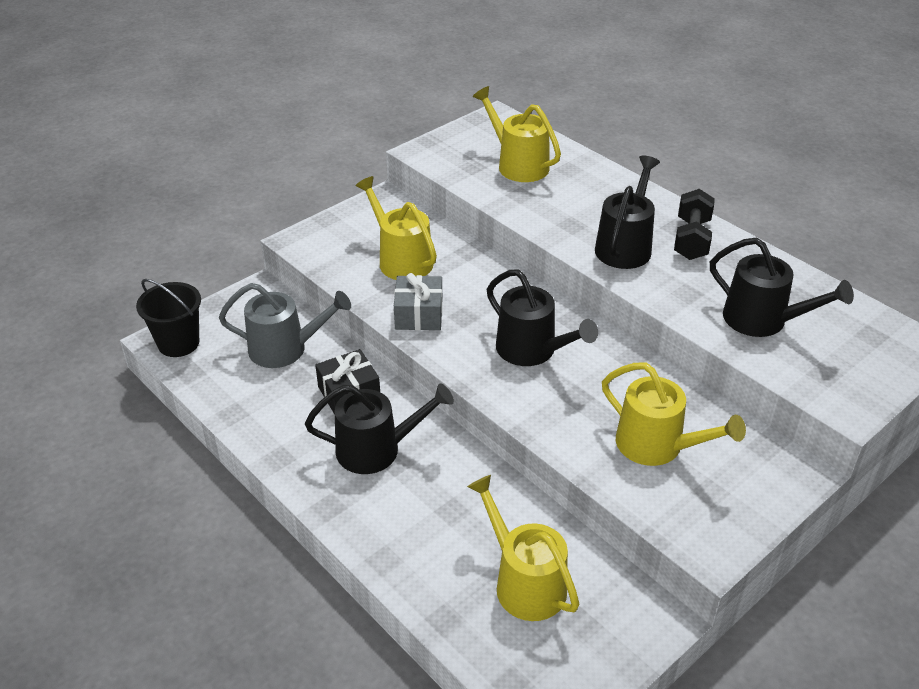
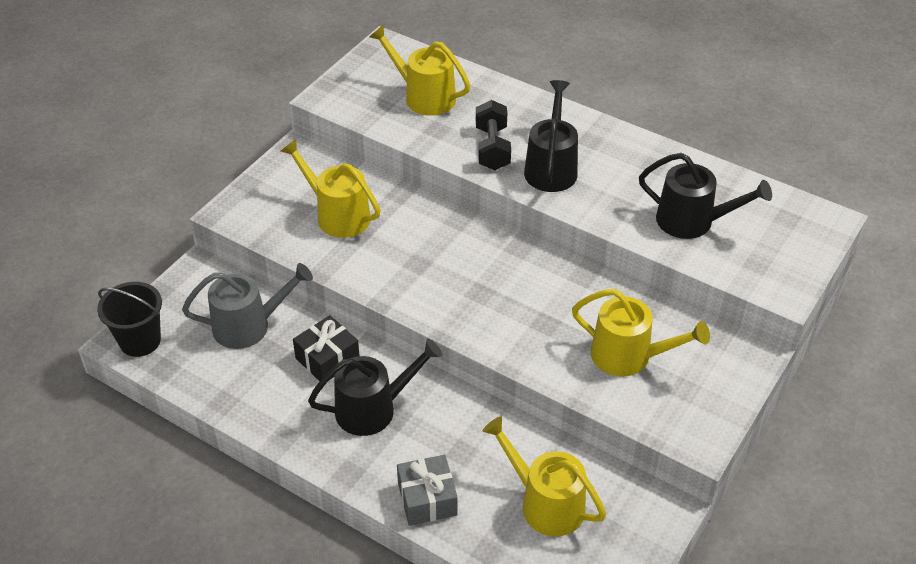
camera: 15 degrees left, 5 degrees up
grey gift [394,273,442,330] -> grey gift moved to [397,455,458,526]
black watering can [487,269,598,366] -> none
black dumbbell [674,189,715,260] -> black dumbbell moved to [476,100,511,170]

